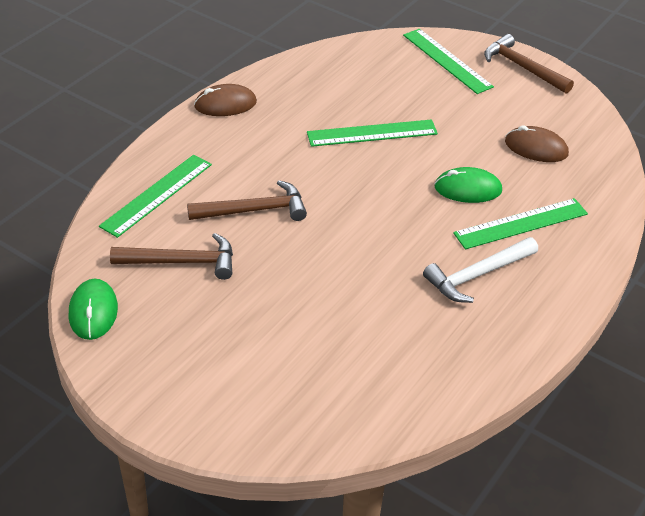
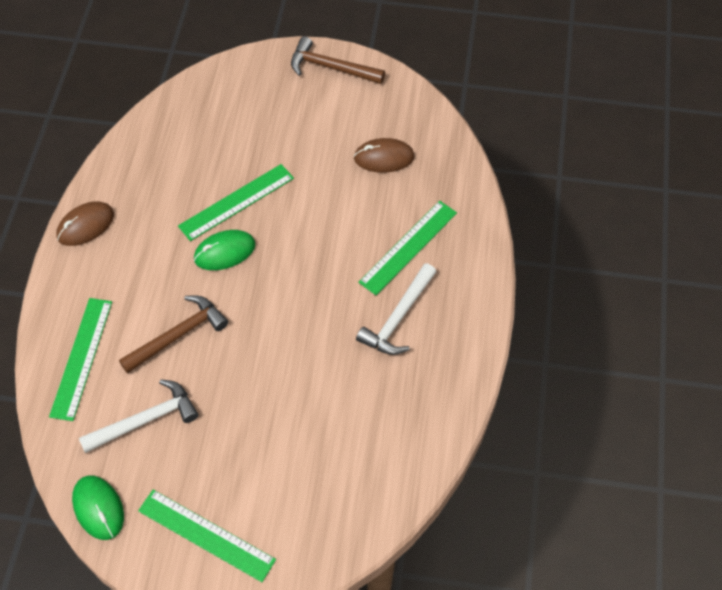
camera: 25 degrees left, 15 degrees up
brown hammer [110,233,233,280] -> white hammer [79,379,198,453]
green ruler [403,29,494,94] -> green ruler moved to [138,490,276,582]
green mouse [434,167,502,203] -> green mouse moved to [194,230,256,270]

